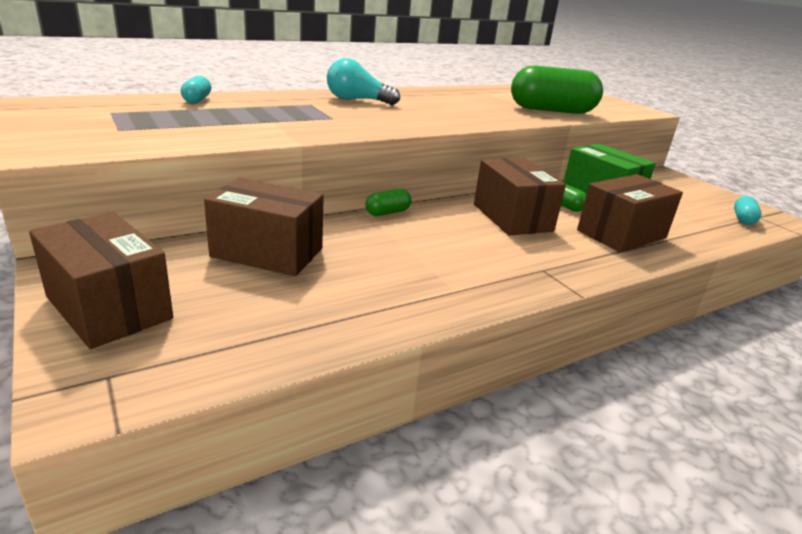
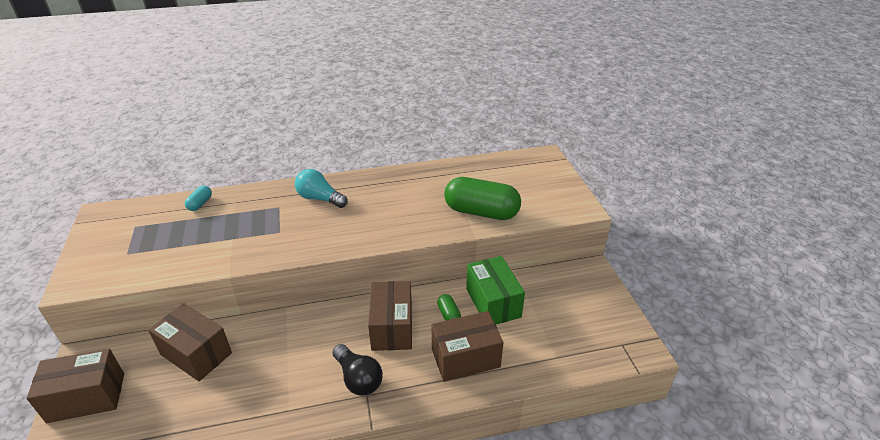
camera: 20 degrees right, 10 degrees up
brown box [29,212,173,349] -> brown box turned 75 degrees counterclockwise [27,348,124,423]
green capsule [365,189,411,216] -> none
turquoise capsule [734,196,761,225] -> none
none -> black light bulb [332,344,383,396]

